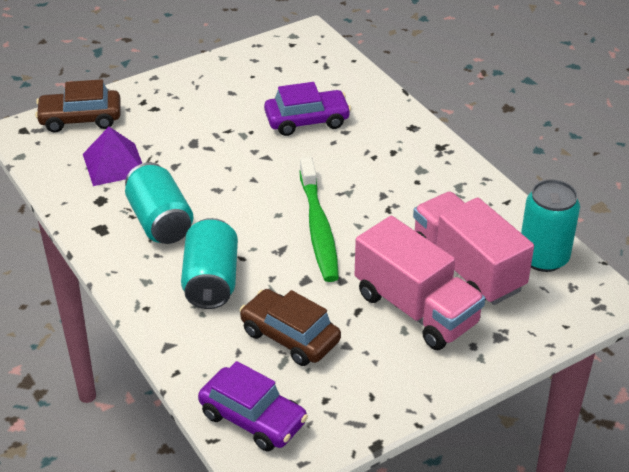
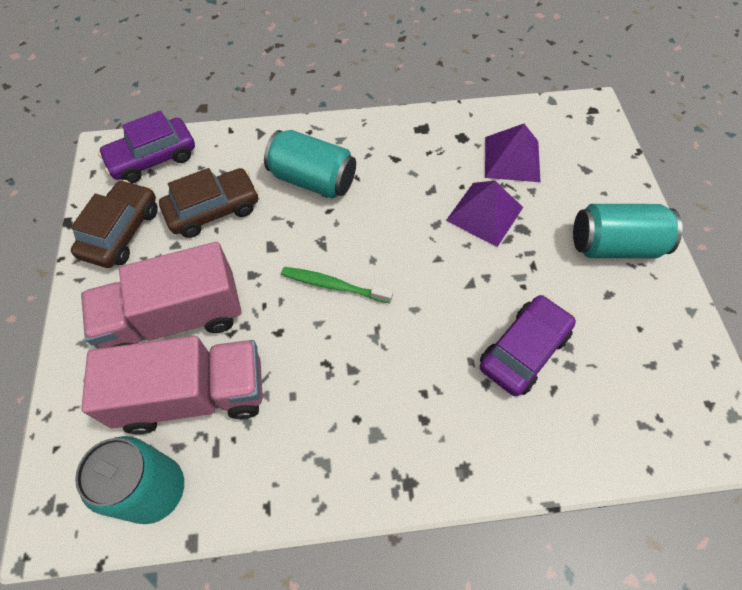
camera: 115 degrees right, 20 degrees up
brown car [35,79,121,133] -> brown car moved to [71,180,158,268]
turquoise can [125,162,193,244] -> turquoise can moved to [573,204,683,258]
purple car [264,82,351,136] -> purple car turned 150 degrees counterclockwise [480,295,576,396]
green toothbrush [300,157,339,282] -> green toothbrush [281,267,393,304], size x0.63
none -> purple pyramid [446,181,523,247]

